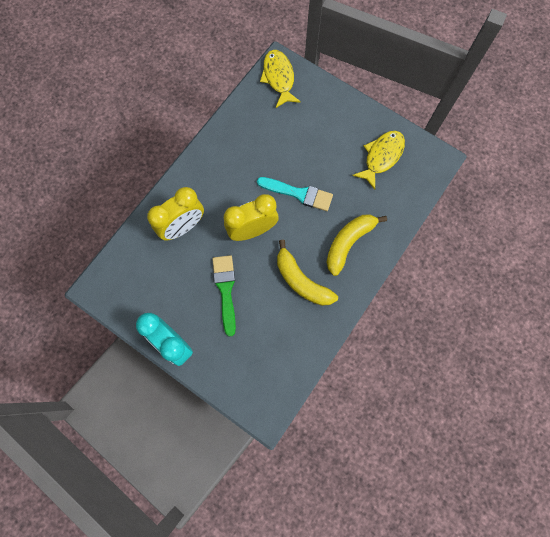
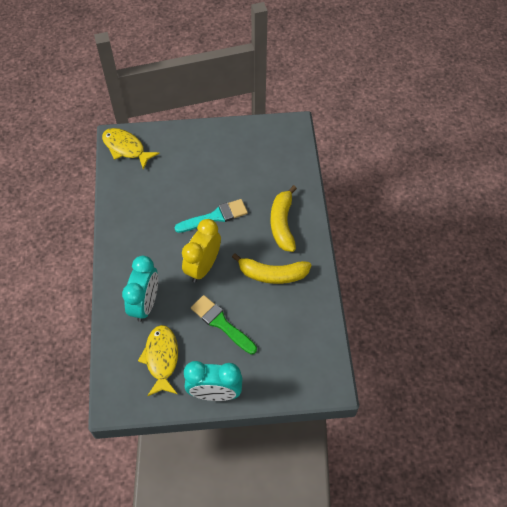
camera: 40 degrees left, 15 degrees down
yellow clock [147,187,204,240] -> turquoise clock [122,256,158,322]
yellow fish [352,131,405,190] -> yellow fish moved to [138,325,178,396]

